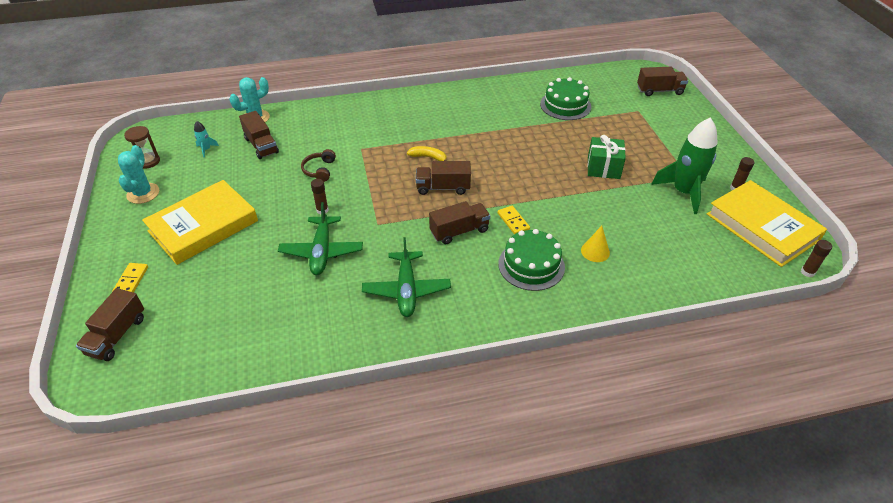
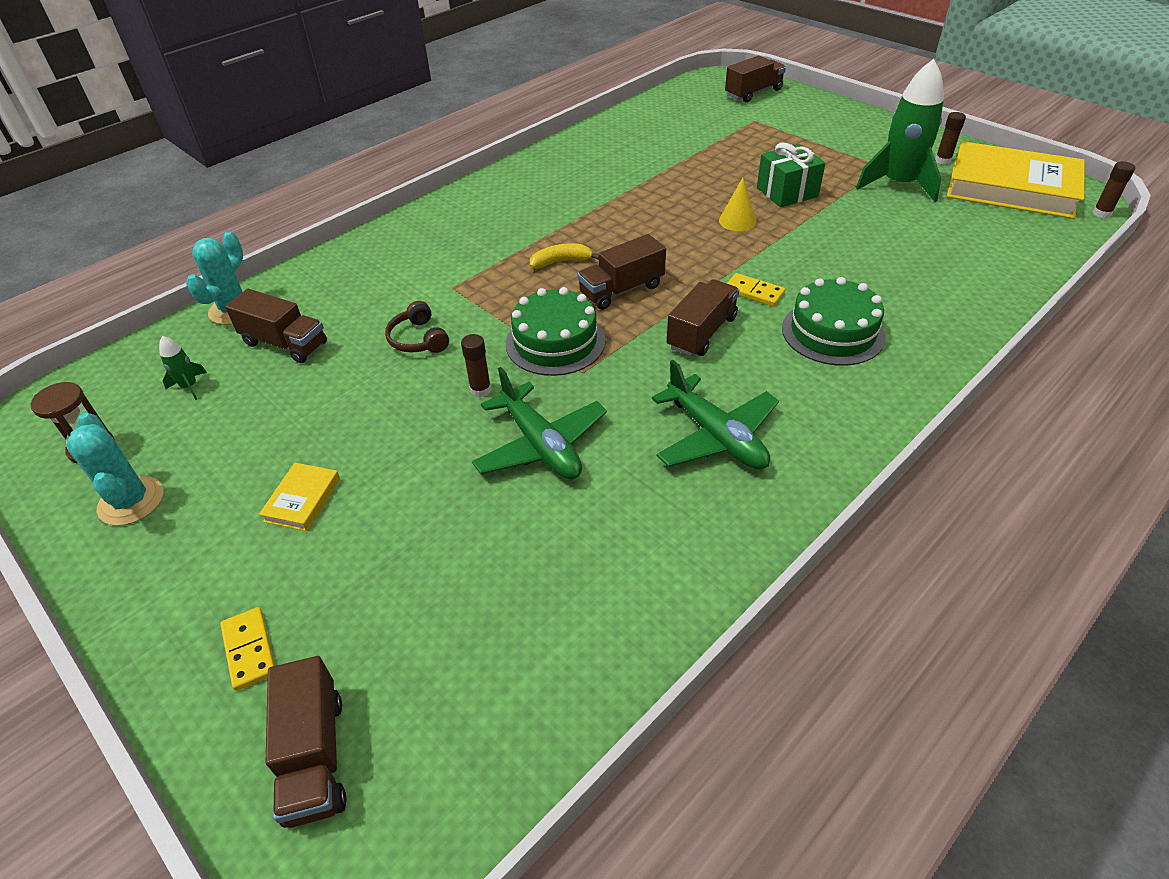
camera: 30 degrees left, 0 degrees up
yellow book [142,180,258,265] -> yellow book [259,463,340,531], size x0.41
turquoise rocket [194,121,219,157] -> green rocket [159,336,207,400]
green cake [540,77,591,120] -> green cake moved to [506,287,605,376]
yellow cone [581,226,610,262] -> yellow cone moved to [719,178,756,231]

